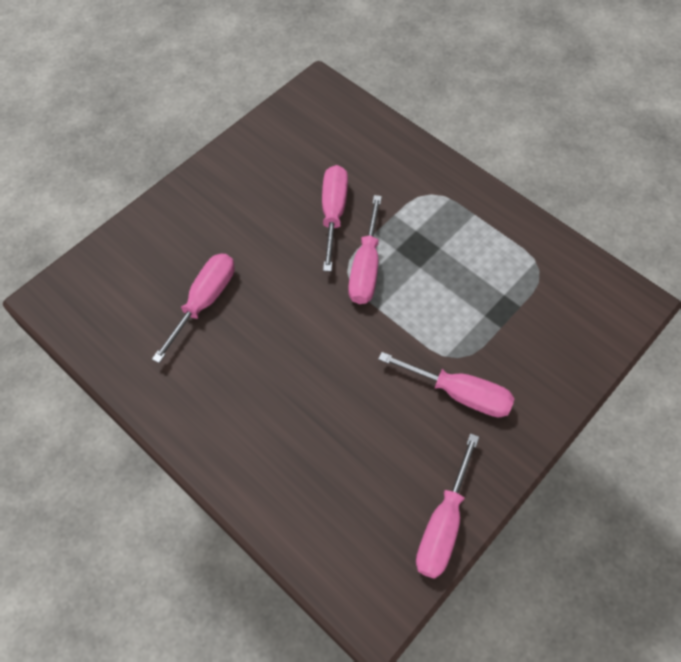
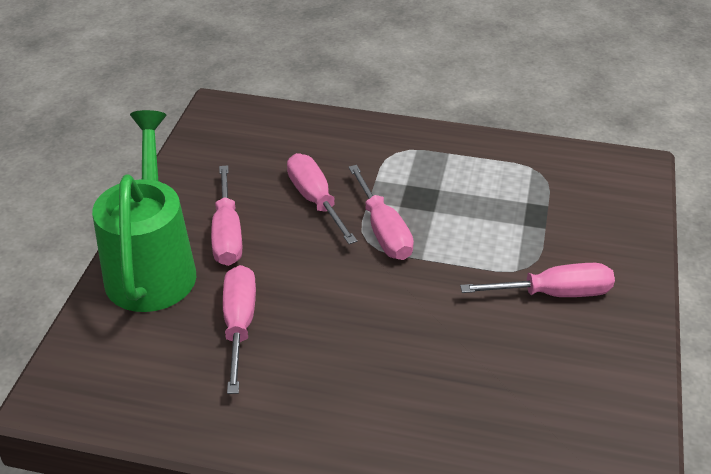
camera: 30 degrees left, 20 degrees down
pink screwdriver [416,433,479,579] -> pink screwdriver moved to [211,165,242,266]
none -> green watering can [92,110,196,312]

